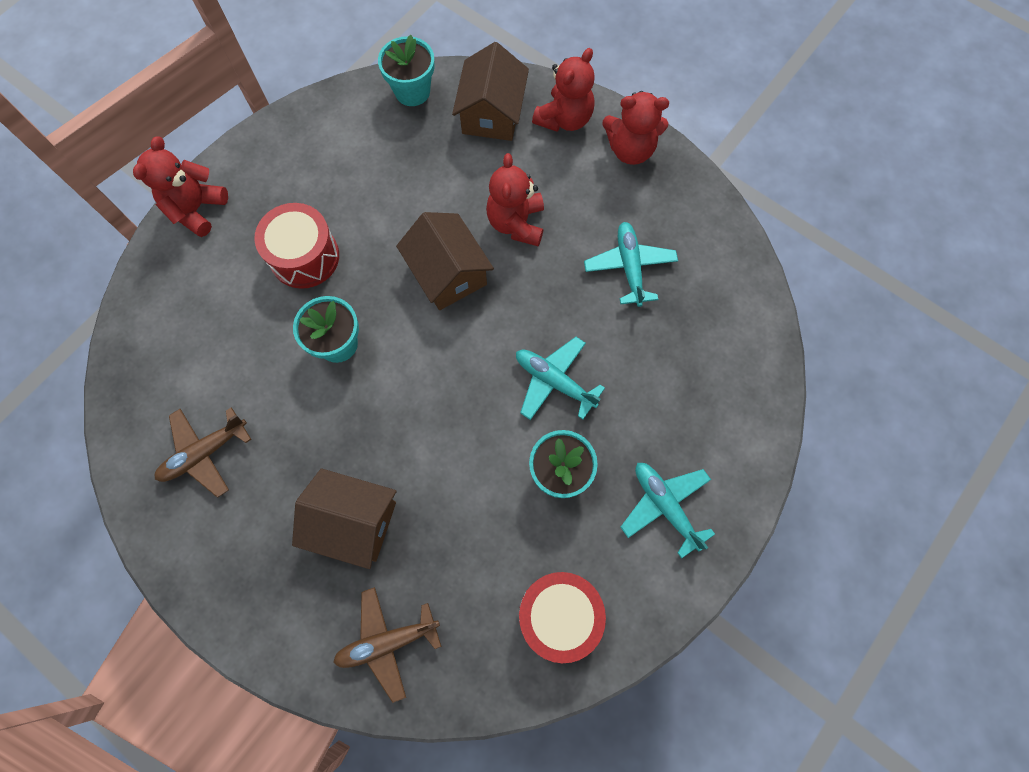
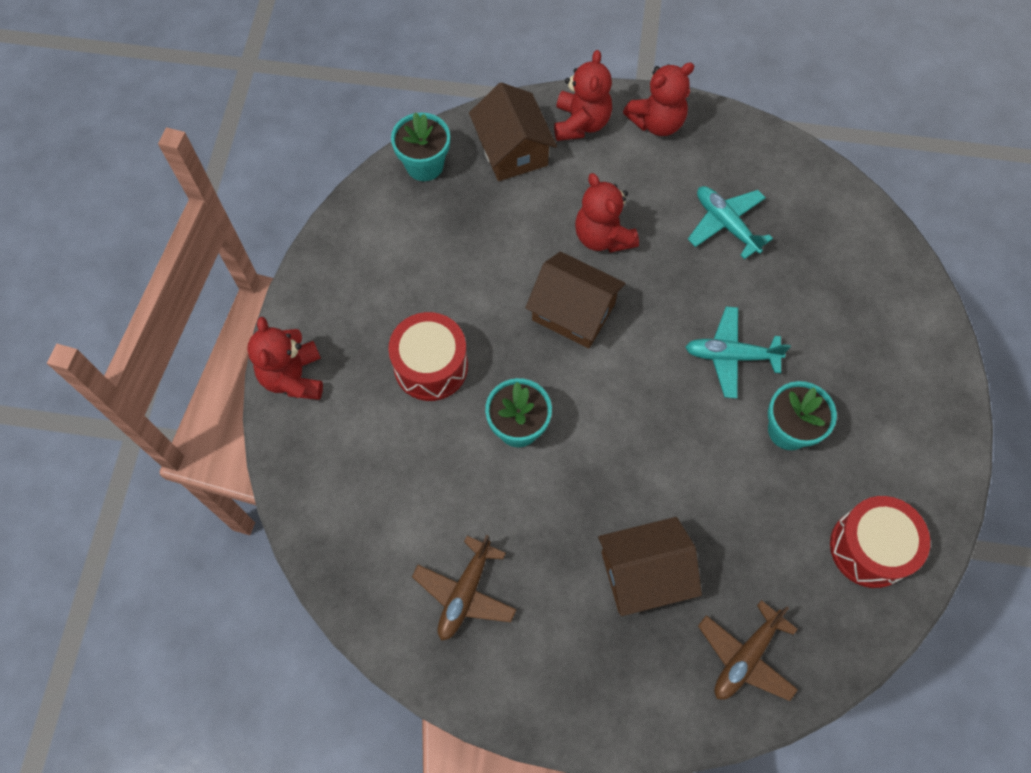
camera: 30 degrees left, 5 degrees down
turquoise plane [621,463,715,559] -> none

